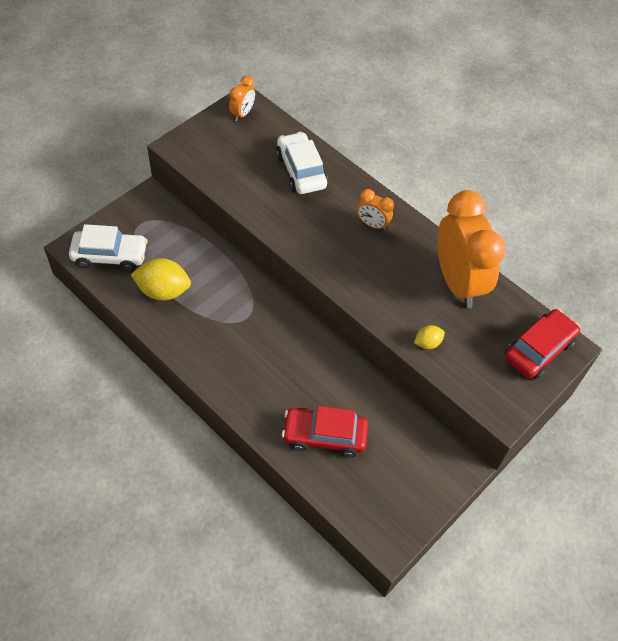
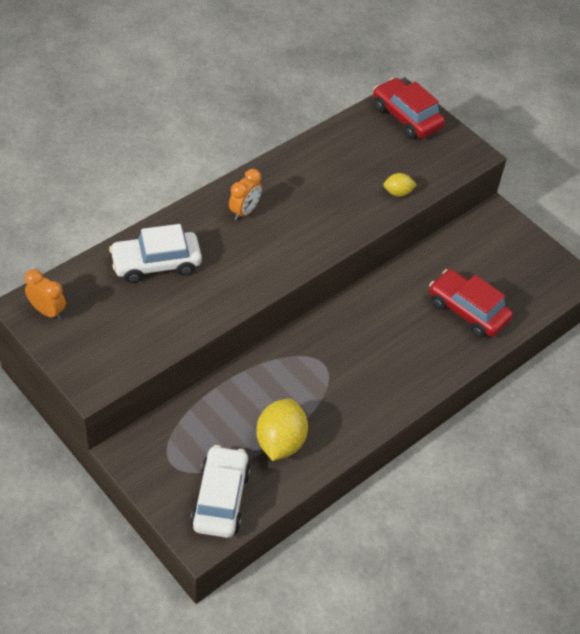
camera: 85 degrees left, 5 degrees down
red car [282,406,368,458] -> red car turned 120 degrees clockwise [429,269,513,338]
yellow lemon [414,325,445,349] -> yellow lemon turned 75 degrees counterclockwise [383,173,417,197]
orange clock [437,190,505,308] -> none

